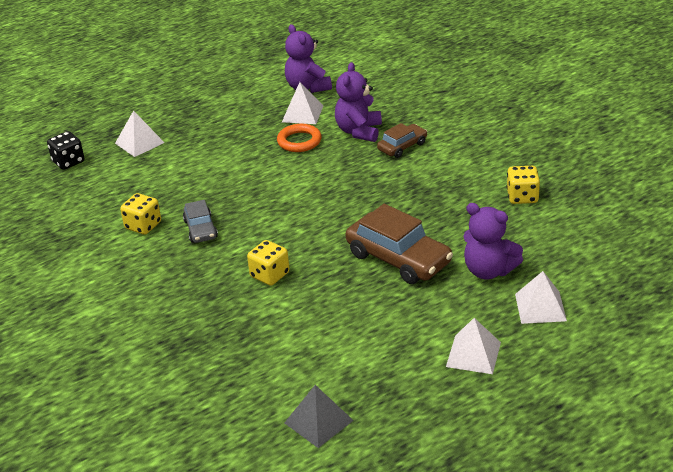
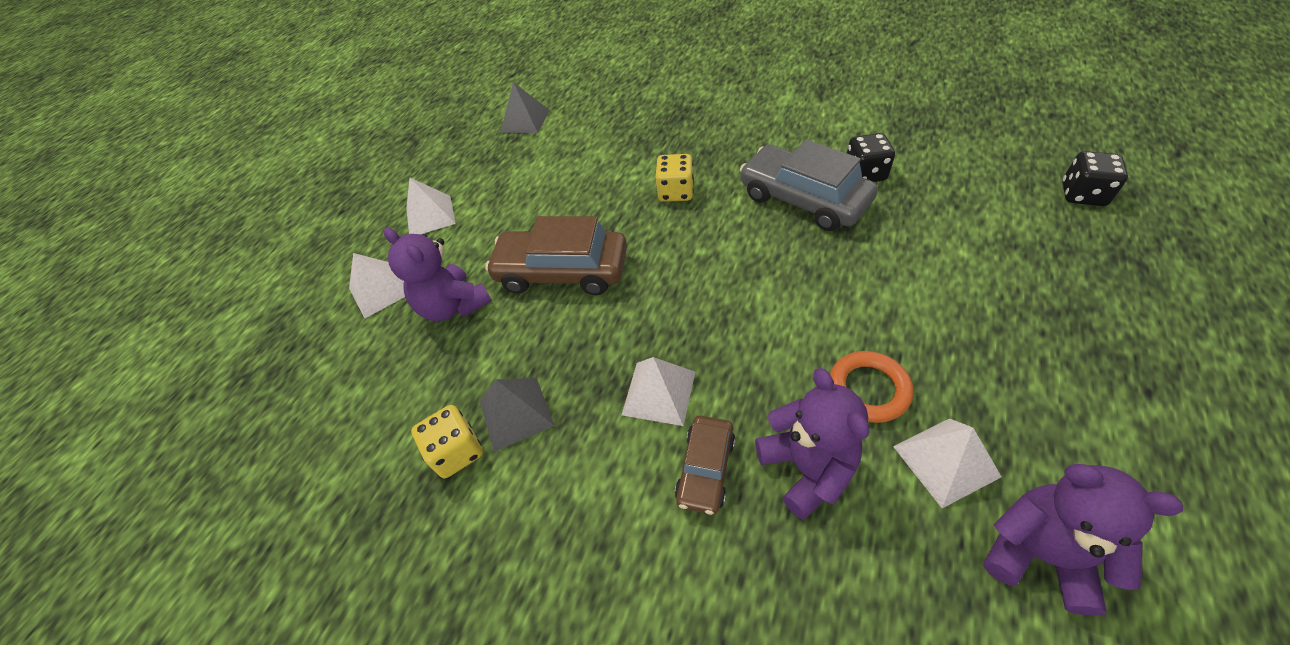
camera: 150 degrees right, 15 degrees up
white pyramid [115,111,165,157] -> white pyramid moved to [622,357,695,426]
yellow dice [120,193,161,235] -> black dice [847,133,895,182]
grey car [183,200,218,243] -> grey car [740,140,878,231], size x1.81
purple teddy bear [463,203,523,279] -> purple teddy bear turned 135 degrees counterclockwise [384,228,492,321]
none -> grey pyramid [480,378,555,452]

